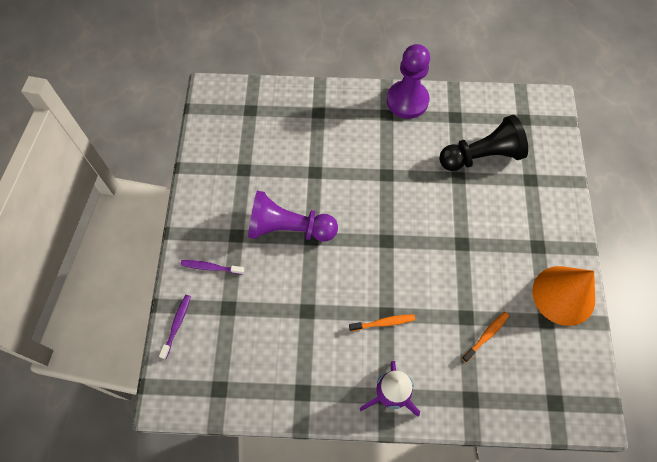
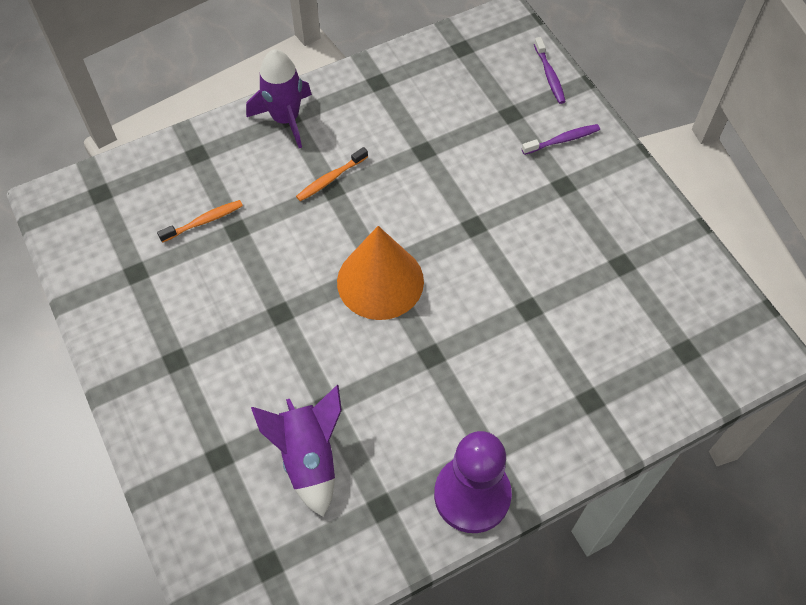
camera: 150 degrees right, 5 degrees down
purple pawn [248,191,338,242] -> none
black pawn [439,115,528,171] -> purple rocket [251,385,342,517]
orange toothbrush [462,312,509,363] -> orange toothbrush turned 135 degrees counterclockwise [157,200,243,243]
orange cone [532,266,595,326] -> orange cone moved to [337,226,424,320]

